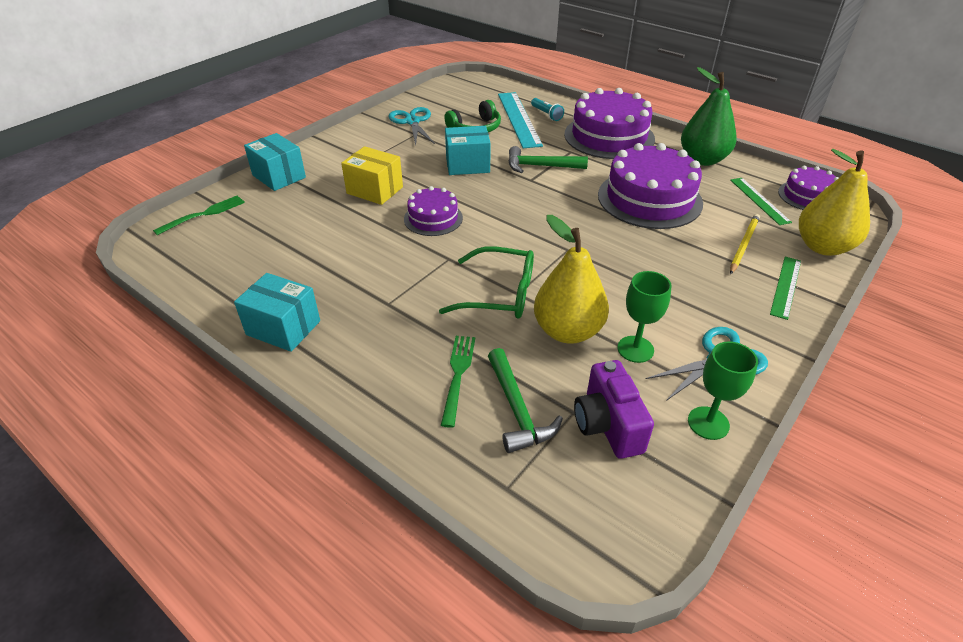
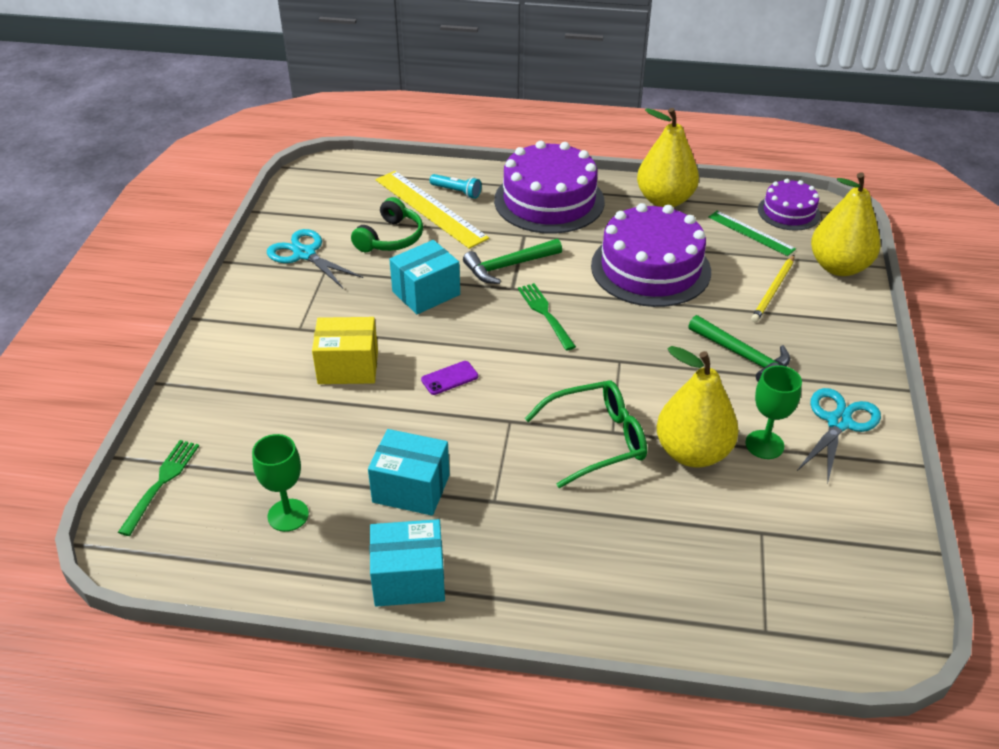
camera: 30 degrees left, 0 degrees up
turquoise box [244,133,306,191] -> turquoise box moved to [368,429,450,516]
purple cake [404,186,463,236] -> purple phone [421,361,478,395]
green fork [441,336,475,428] -> green fork moved to [518,283,576,351]
green hammer [488,348,563,453] -> green hammer moved to [688,315,790,382]
turquoise ruler [498,92,543,148] -> yellow ruler [376,171,489,249]
purple camera [574,360,654,459] -> none
green pear [681,67,737,166] -> yellow pear [637,108,699,207]
green goblet [688,341,758,440] -> green goblet moved to [252,434,309,532]
yellow pencil [730,214,760,274] -> yellow pencil turned 150 degrees counterclockwise [751,255,794,323]
green ruler [770,257,801,320] -> none

